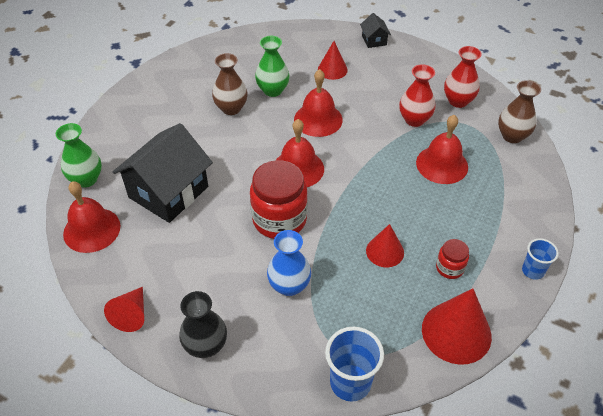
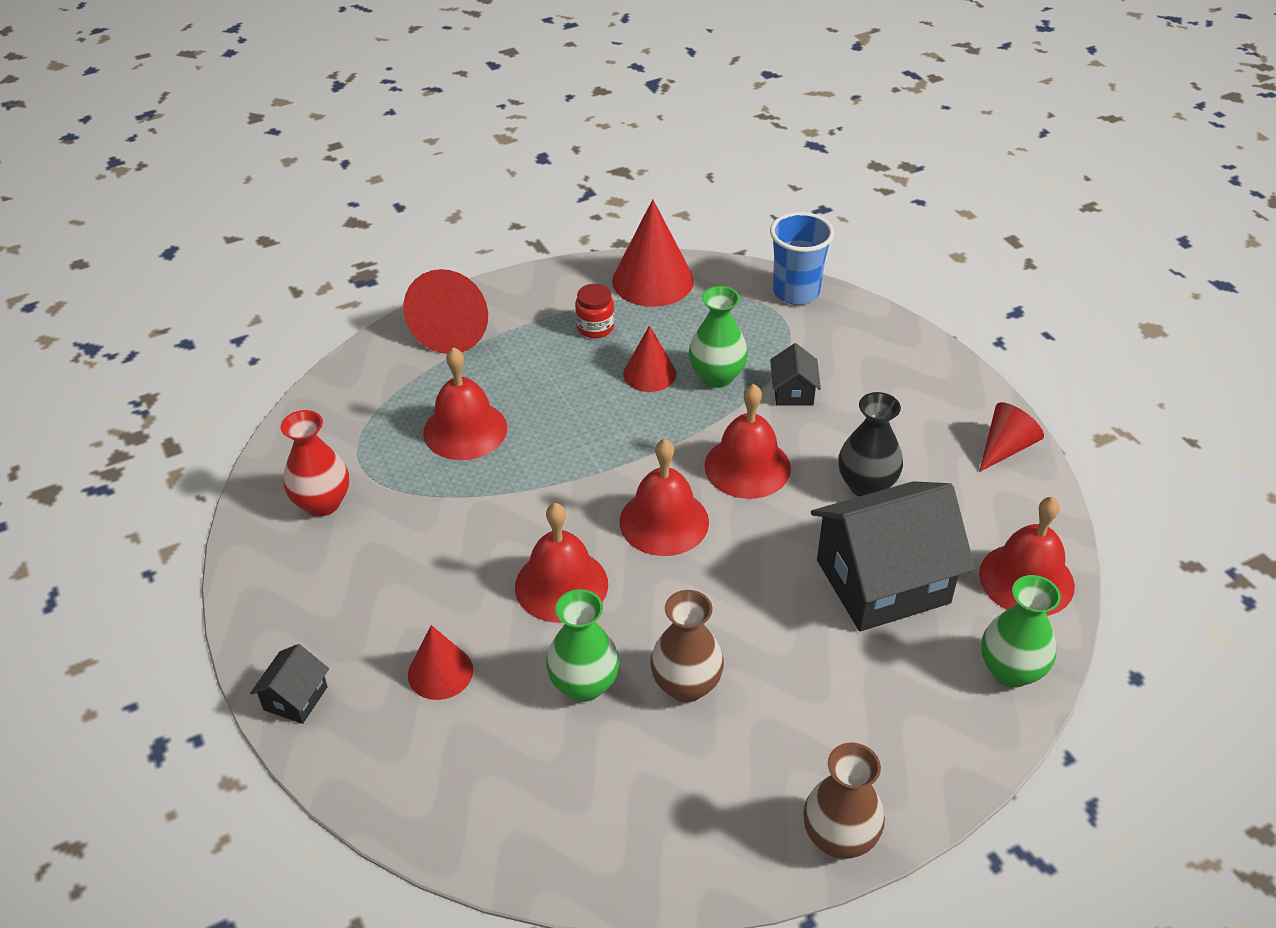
camera: 145 degrees left, 5 degrees down
black vase [179,291,227,358] -> black vase moved to [838,392,903,497]
red jar [250,160,308,239] -> red bell [704,384,791,499]
blue vase [267,230,311,296] -> black house [770,343,821,406]
red vase [399,64,436,127] -> none
brown vase [498,80,541,143] -> brown vase moved to [803,743,885,859]
blue cup [522,238,559,280] -> none
none -> red cone [403,269,488,354]
none -> green vase [689,286,748,388]

